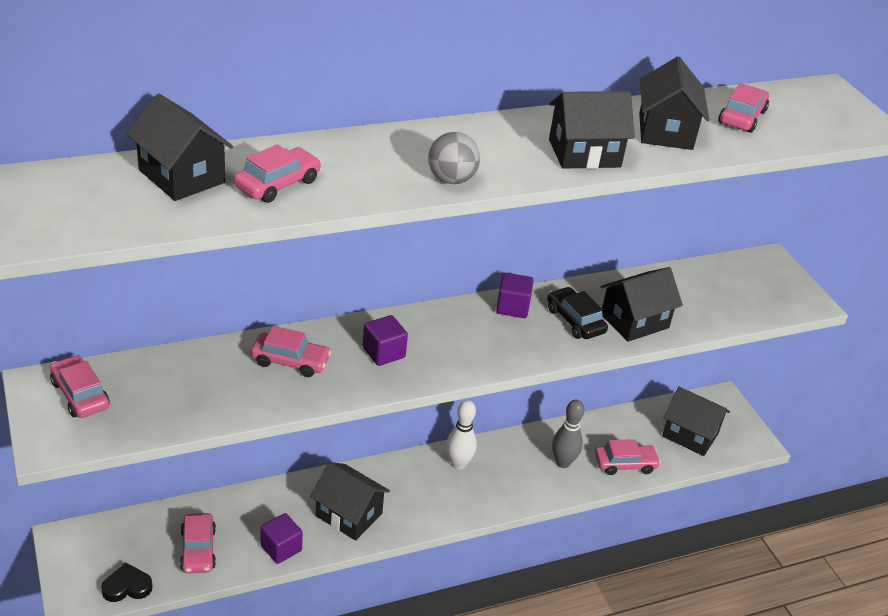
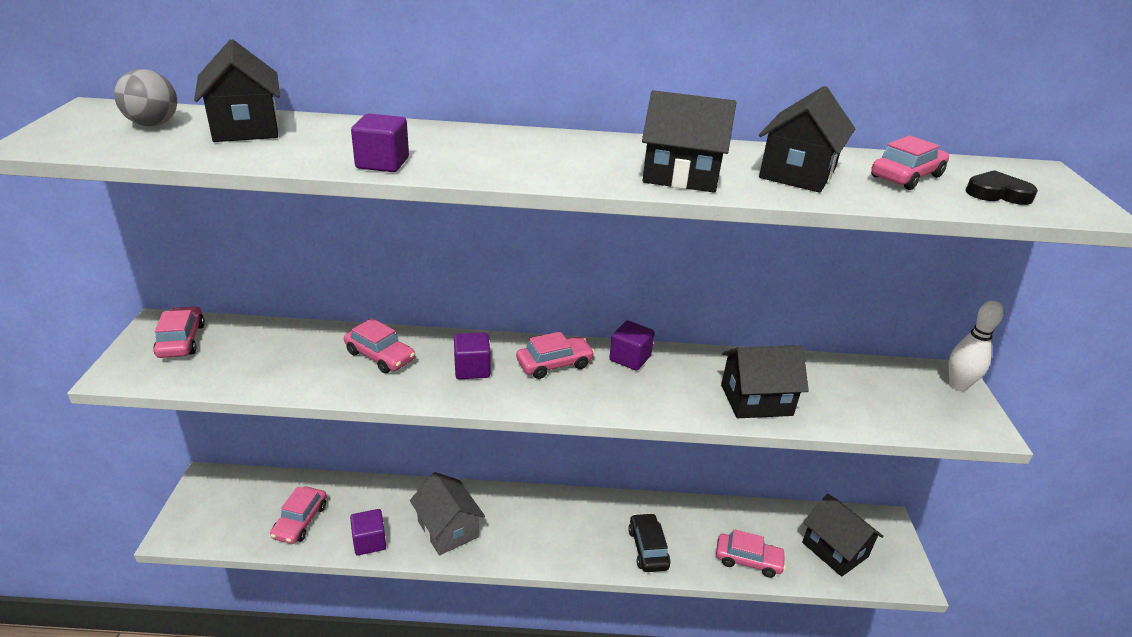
camera: 25 degrees right, 5 degrees down
black heart [101,563,153,602] -> black heart moved to [966,170,1038,205]
pink car [234,144,321,203] -> pink car moved to [516,332,595,379]
black house [310,462,390,541] -> grey house [410,472,485,556]
grey ball [428,132,480,184] -> grey ball moved to [114,69,177,126]
white bowling pin [446,400,477,470] -> white bowling pin moved to [949,300,1004,391]
black car [547,287,608,339] -> black car moved to [628,513,671,572]
grey bowling pin [552,400,585,468] -> none
none -> purple cube [351,113,409,172]

